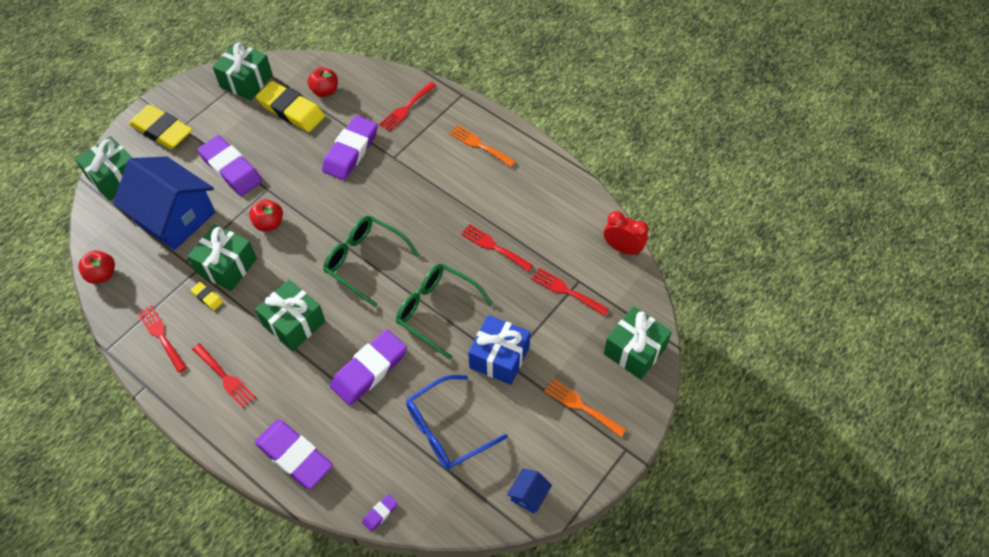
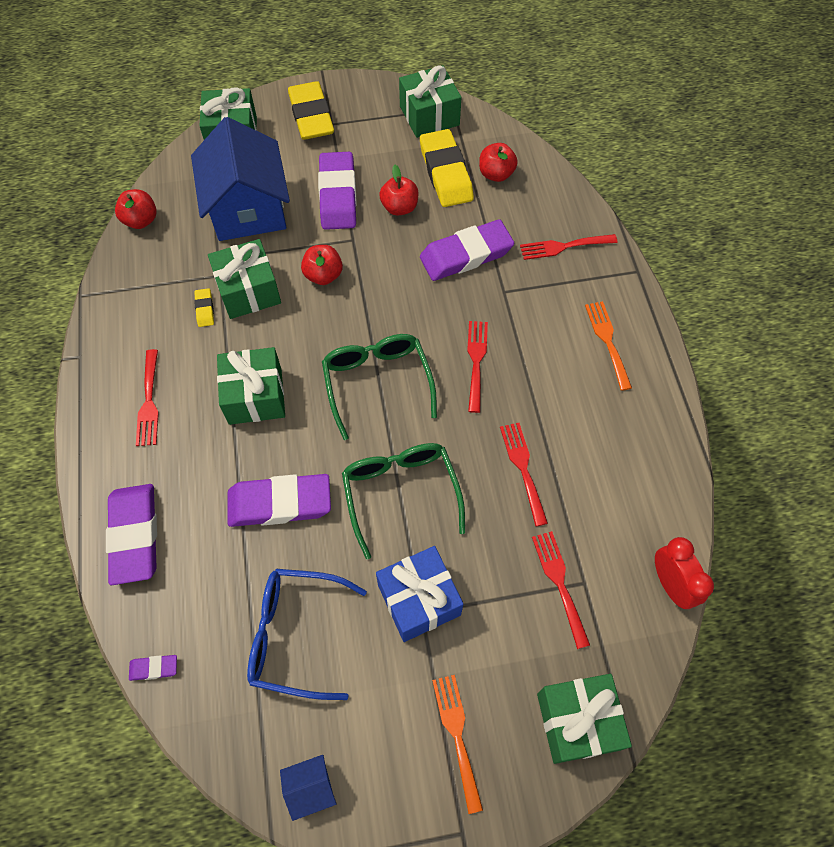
camera: 40 degrees right, 5 degrees up
red fork [137,305,187,373] -> red fork moved to [467,321,488,413]
none -> red apple [379,165,419,216]

